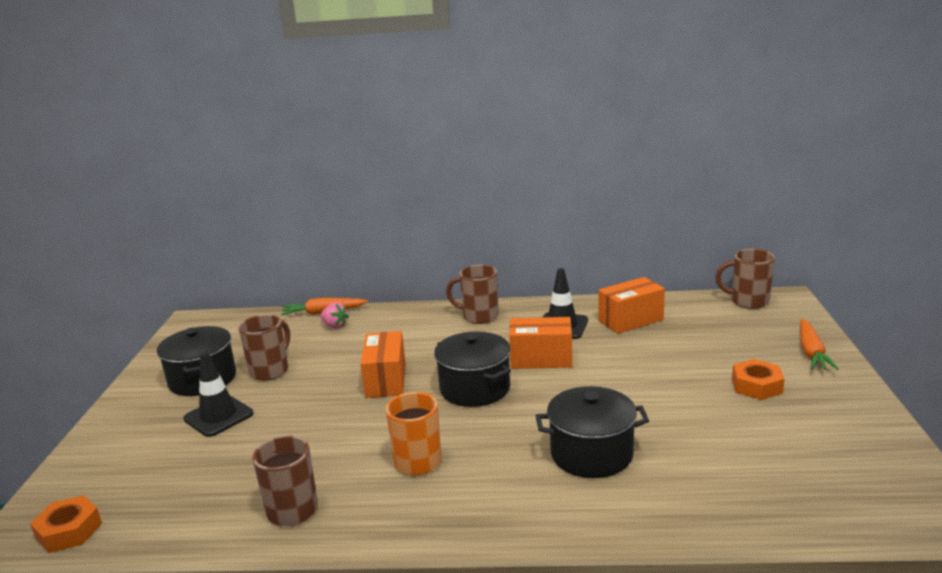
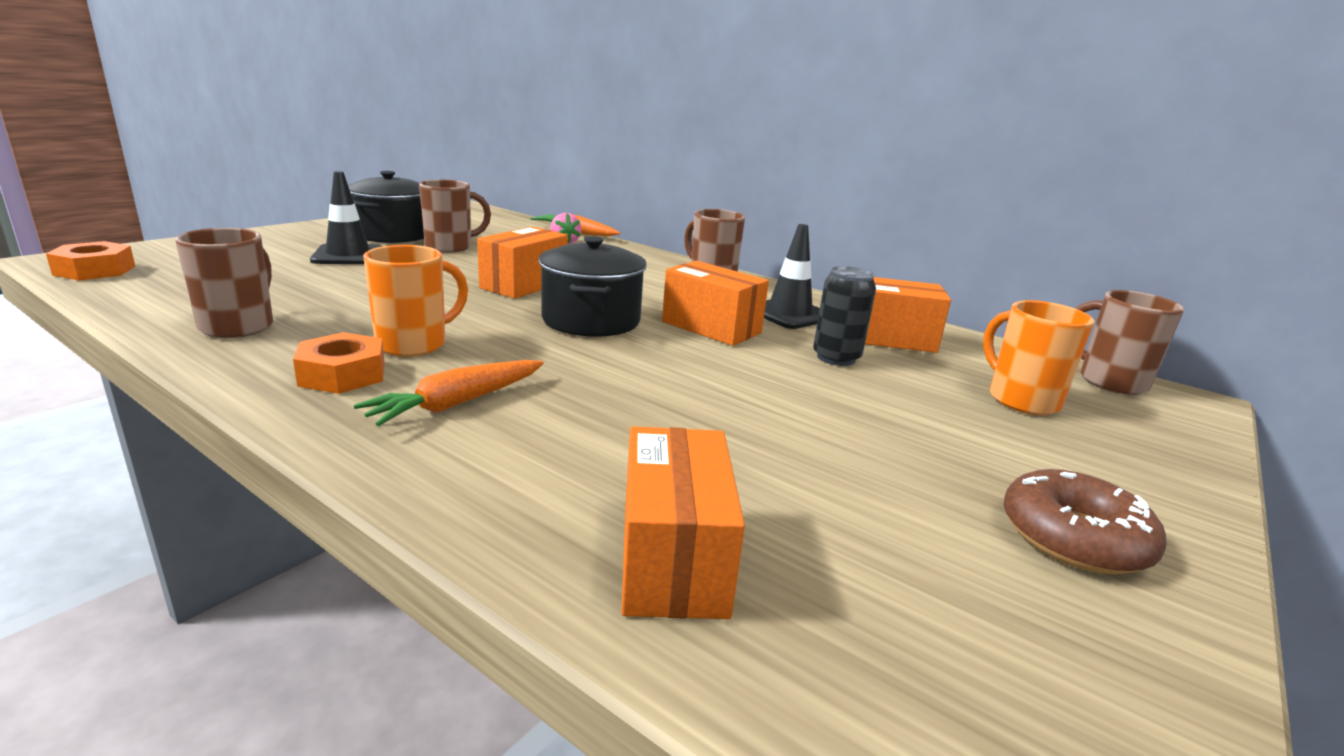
camera: 30 degrees right, 0 degrees up
black pot [535,386,649,478] -> none
orange nut [732,359,784,400] -> orange nut moved to [293,332,385,394]
orange carrot [800,319,839,370] -> orange carrot moved to [354,360,544,426]
none -> orange box [622,426,745,619]
none -> black can [813,266,876,366]
none -> orange mug [983,300,1095,415]
none -> brown donut [1004,469,1167,574]

